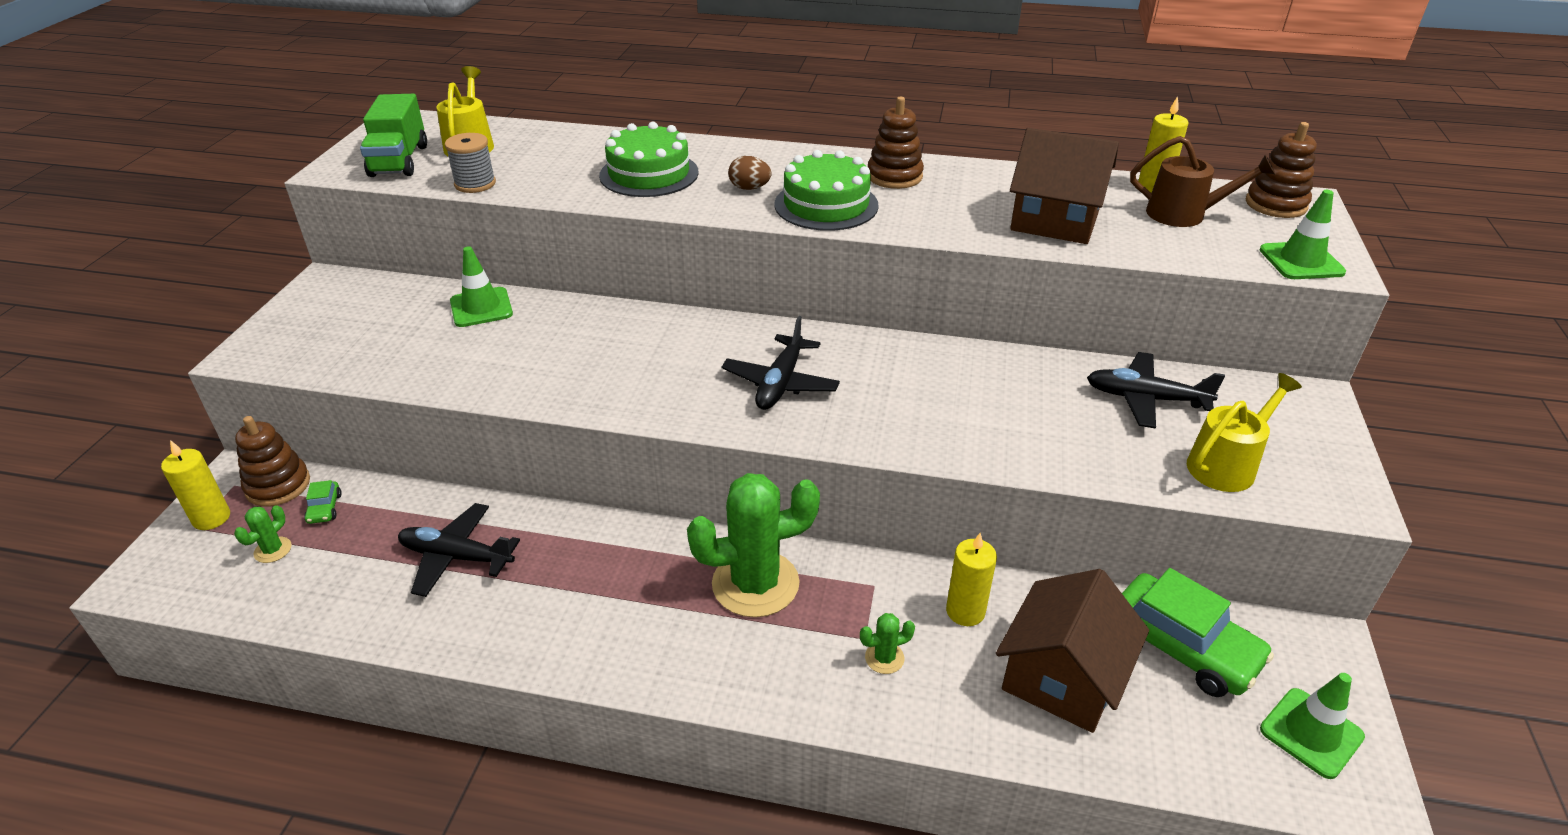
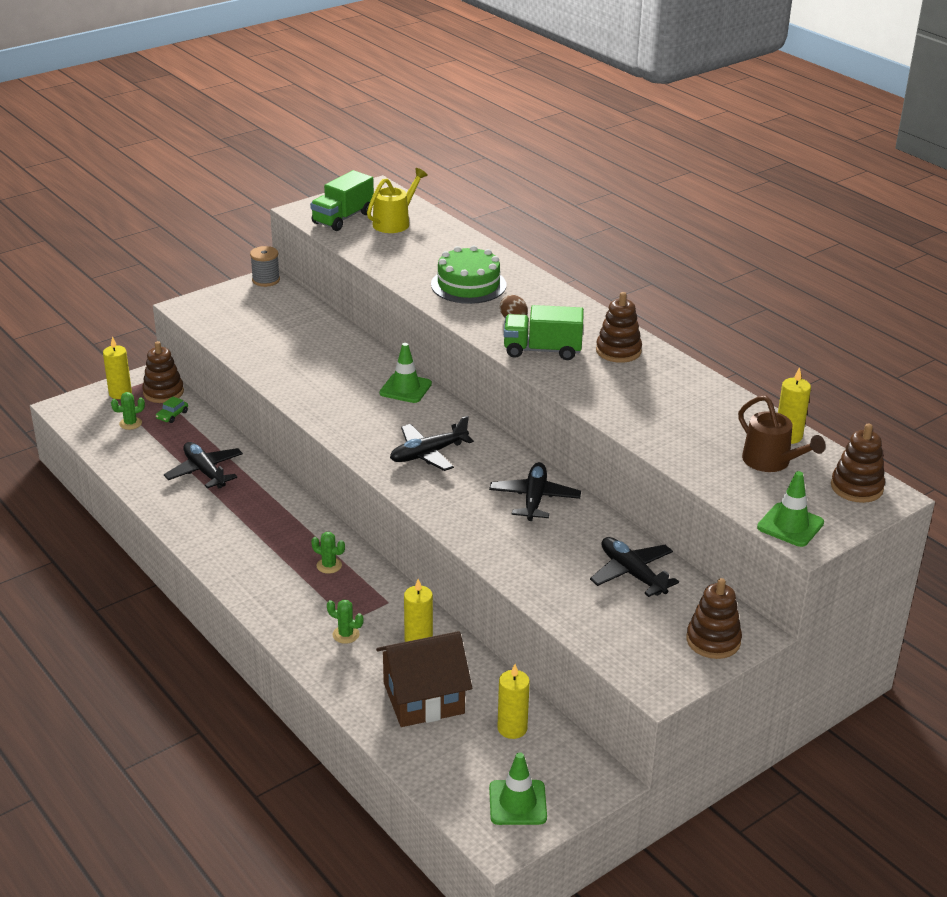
camera: 40 degrees right, 5 degrees down
grey spool [445,133,496,193] -> grey spool moved to [250,246,280,287]
green traffic cone [450,246,513,327] -> green traffic cone moved to [379,343,432,403]
green cactus [687,473,820,617] -> green cactus [311,532,345,574], size x0.42
green cake [775,150,879,231] -> green truck [504,305,584,360]
brown house [1010,128,1119,244] -> none
green car [1122,568,1274,697] -> yellow candle [497,664,530,739]
yellow watering can [1187,373,1302,492] -> none
none -> black plane [489,462,581,521]
none -> brown stacking toy [686,578,742,659]

